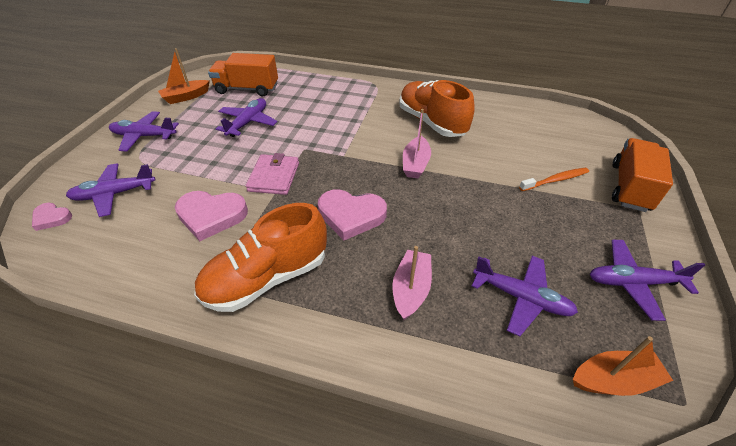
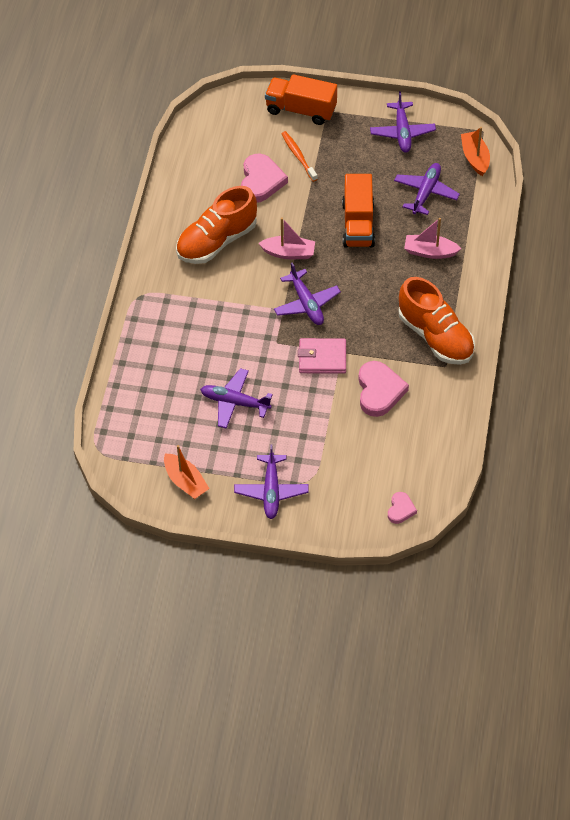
camera: 95 degrees left, 10 degrees up
purple plane [66,163,156,217] -> purple plane moved to [274,263,341,325]
orange truck [208,53,278,97] -> orange truck moved to [342,174,375,247]
pink heart [318,189,387,240] -> pink heart moved to [241,153,288,203]

